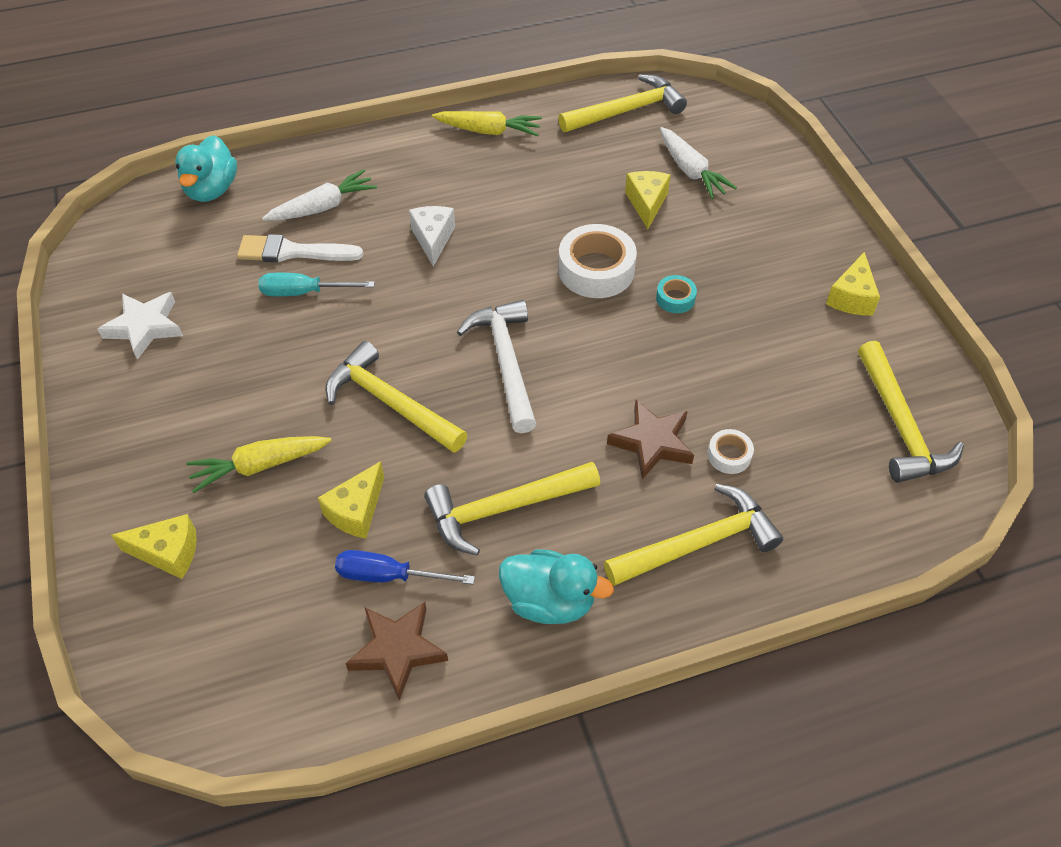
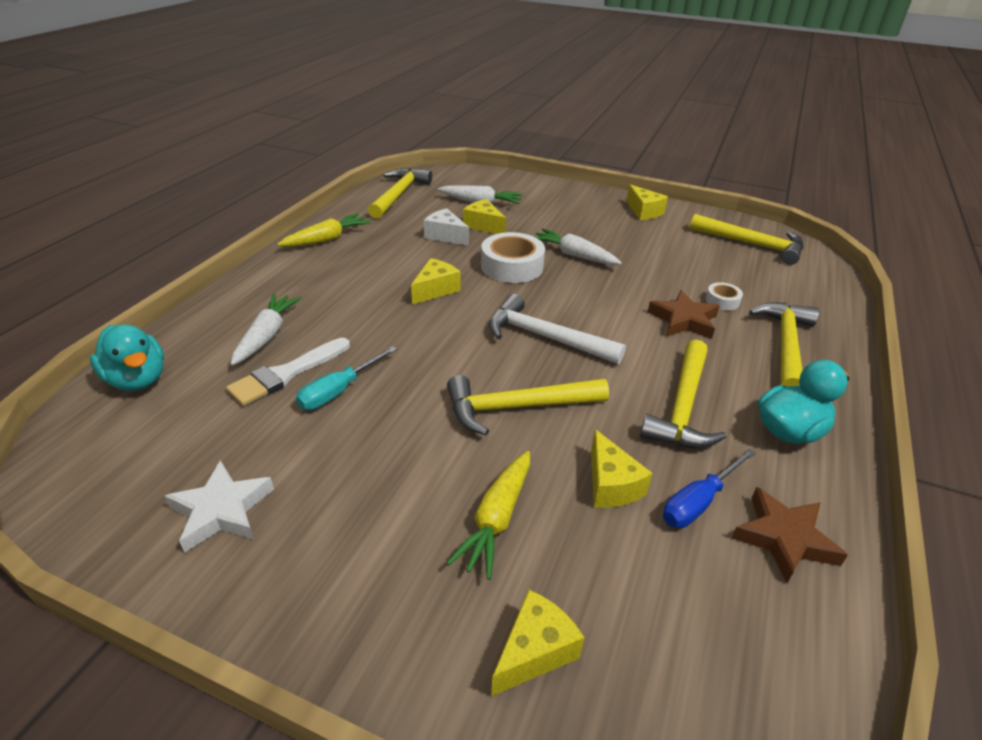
camera: 50 degrees left, 15 degrees down
white cheese [409,206,455,267] -> white cheese moved to [424,208,469,246]
turquoise tape [656,275,697,313] -> white carrot [536,228,622,265]
none -> yellow cheese [411,258,460,305]

